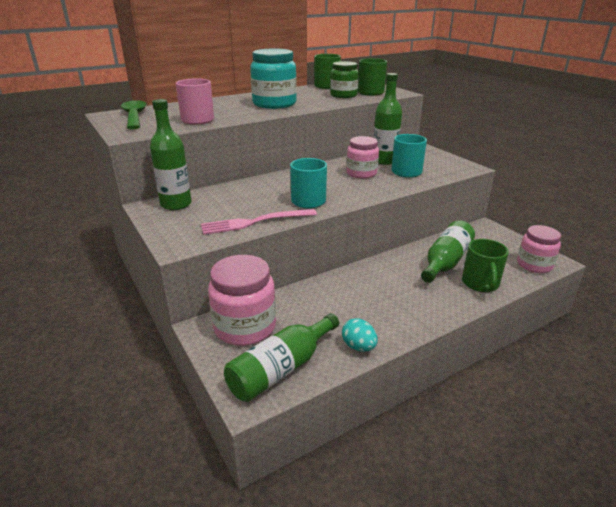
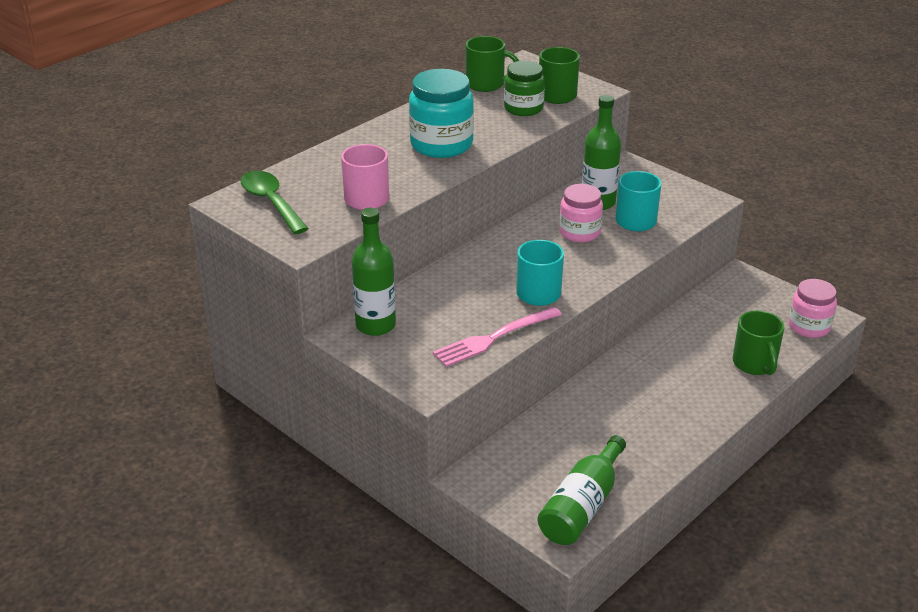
camera: 15 degrees left, 5 degrees up
pink jar [208,255,276,346] -> none
turquoise egg [342,318,378,352] -> none
green bottle [421,220,475,283] -> none

